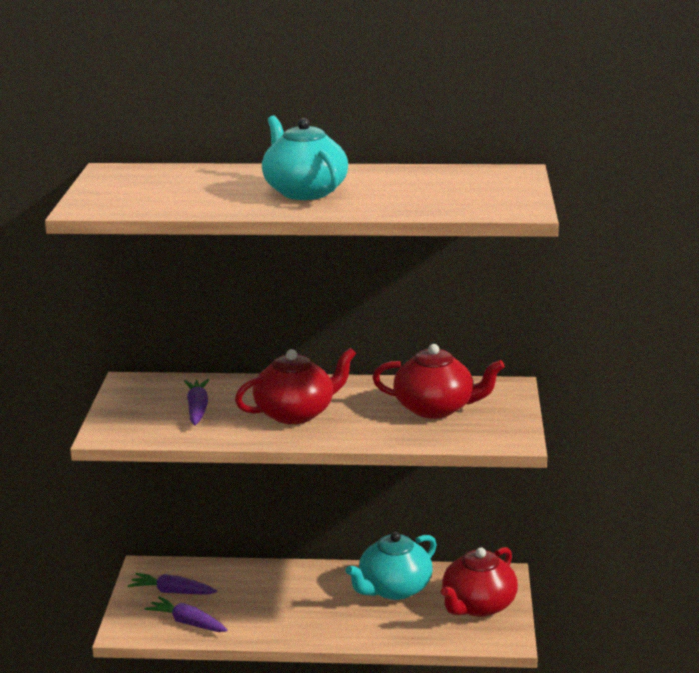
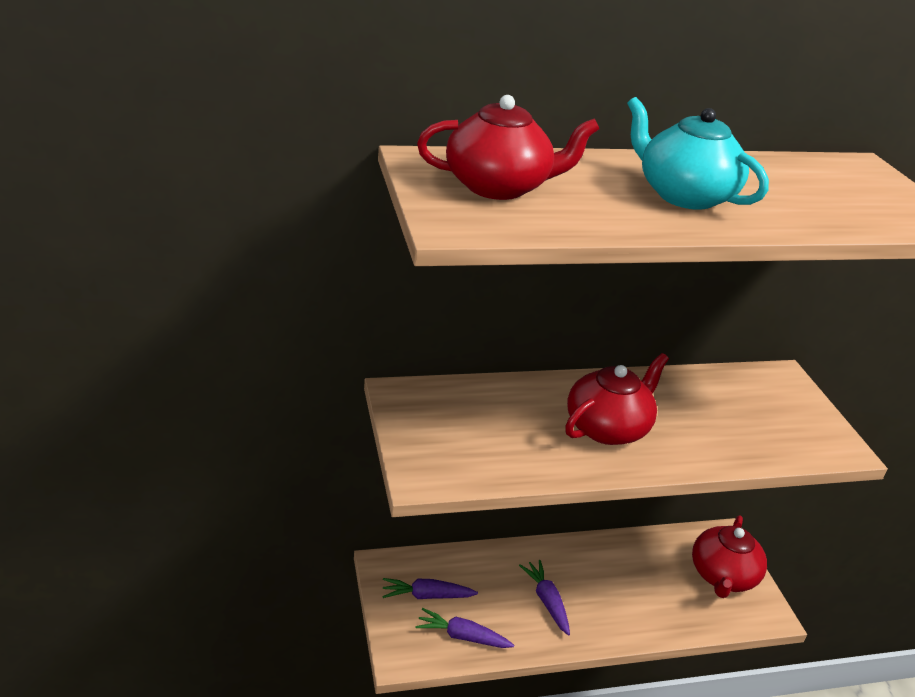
camera: 20 degrees left, 10 degrees up
purple carrot [184,379,209,425] -> purple carrot moved to [519,560,570,636]
turquoise teapot [345,532,437,600] -> none
red teapot [372,344,505,419] -> red teapot moved to [417,95,600,200]

